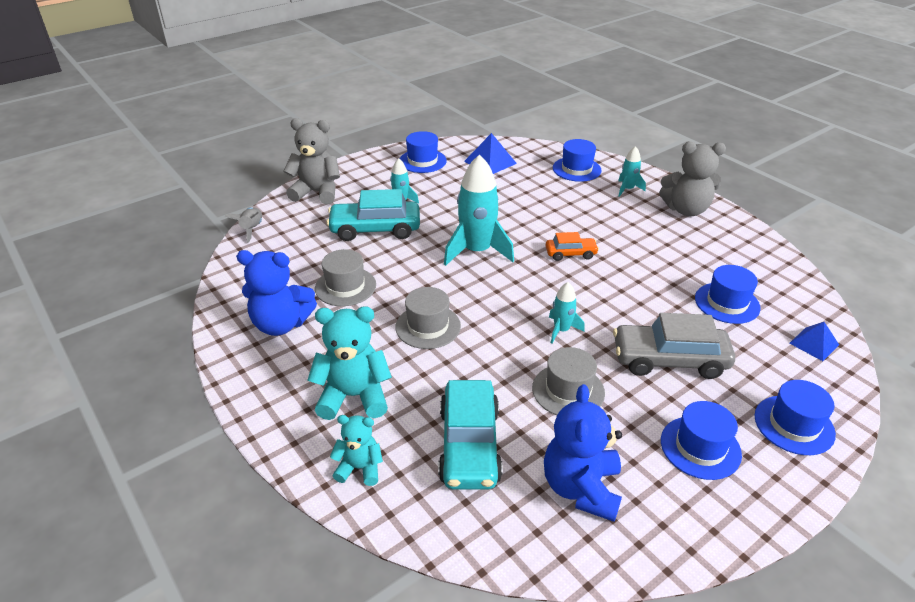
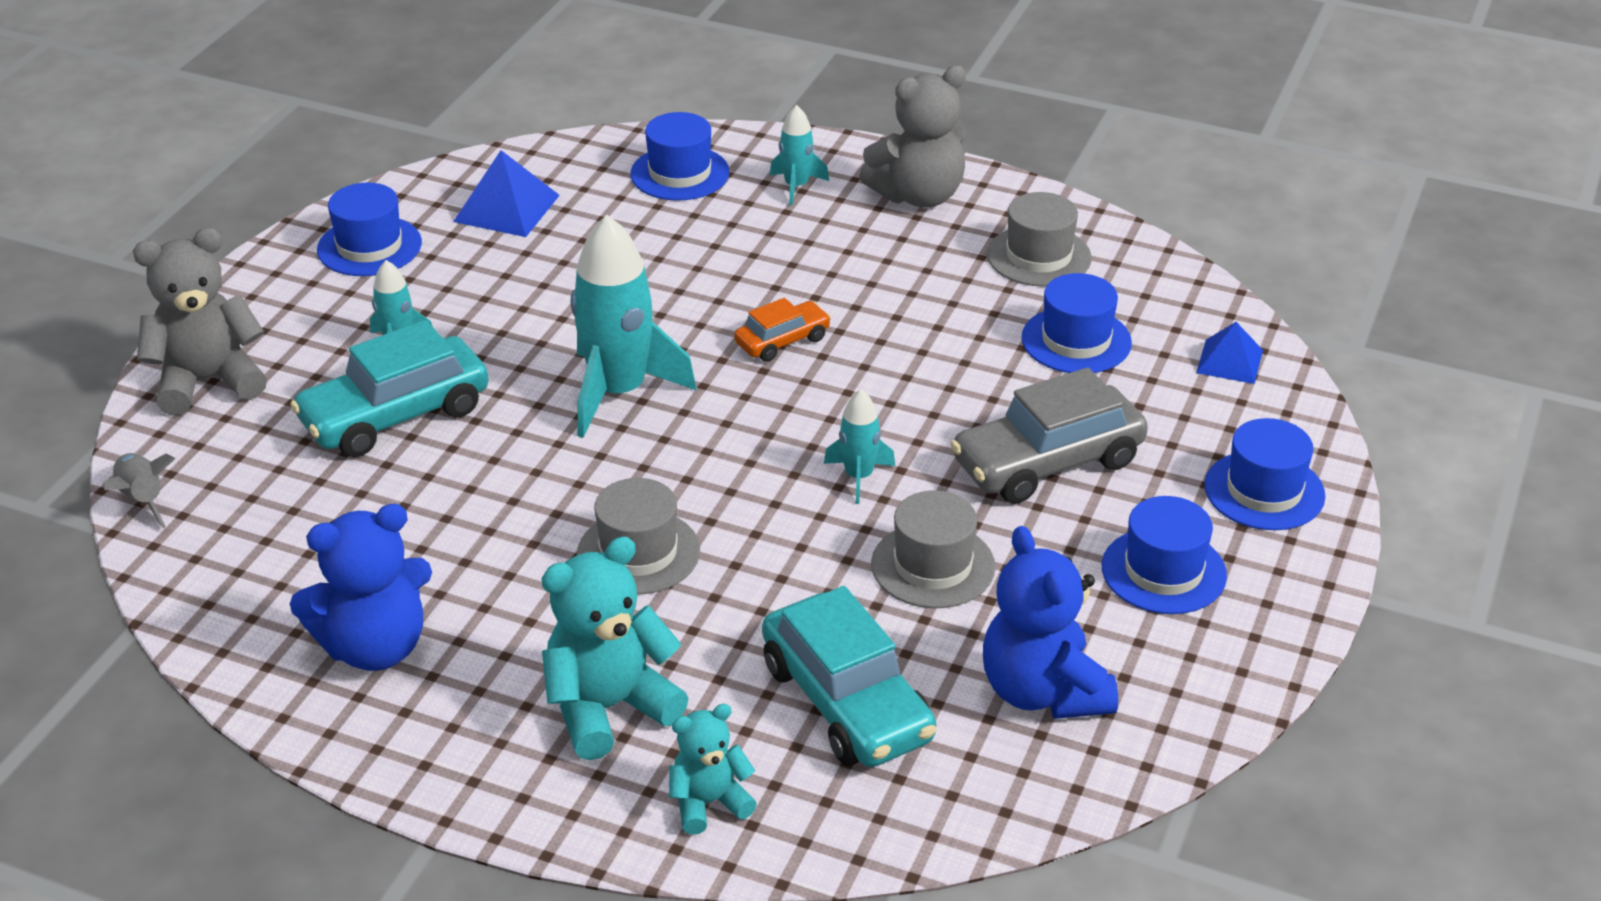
camera: 30 degrees left, 0 degrees up
grey hat [315,249,376,306] -> grey hat moved to [987,192,1092,287]

